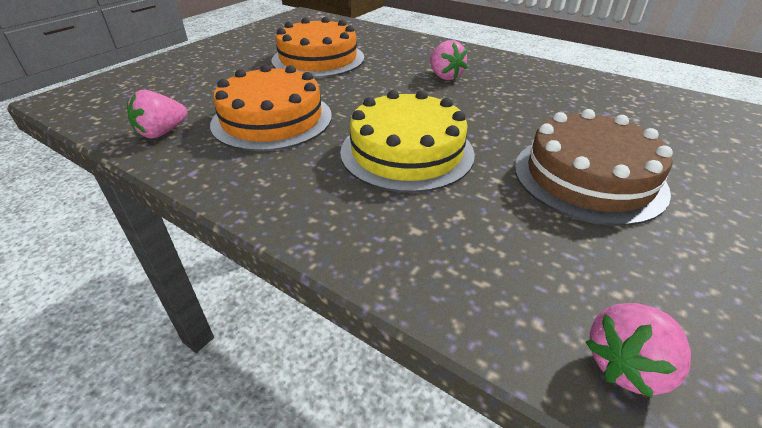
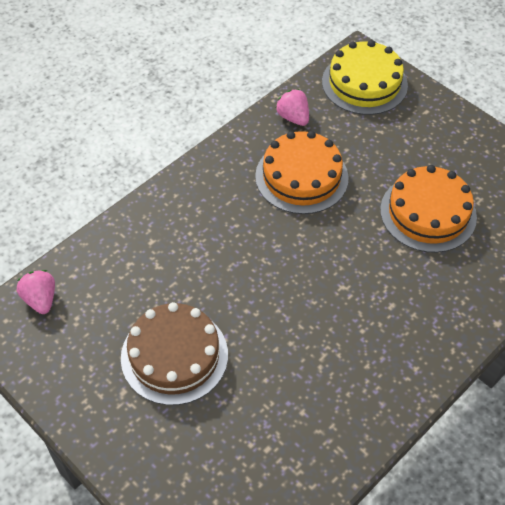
camera: 100 degrees right, 15 degrees up
yellow cake [340,90,475,193] -> yellow cake moved to [322,40,408,115]
pink strawberry [430,40,467,80] -> none

